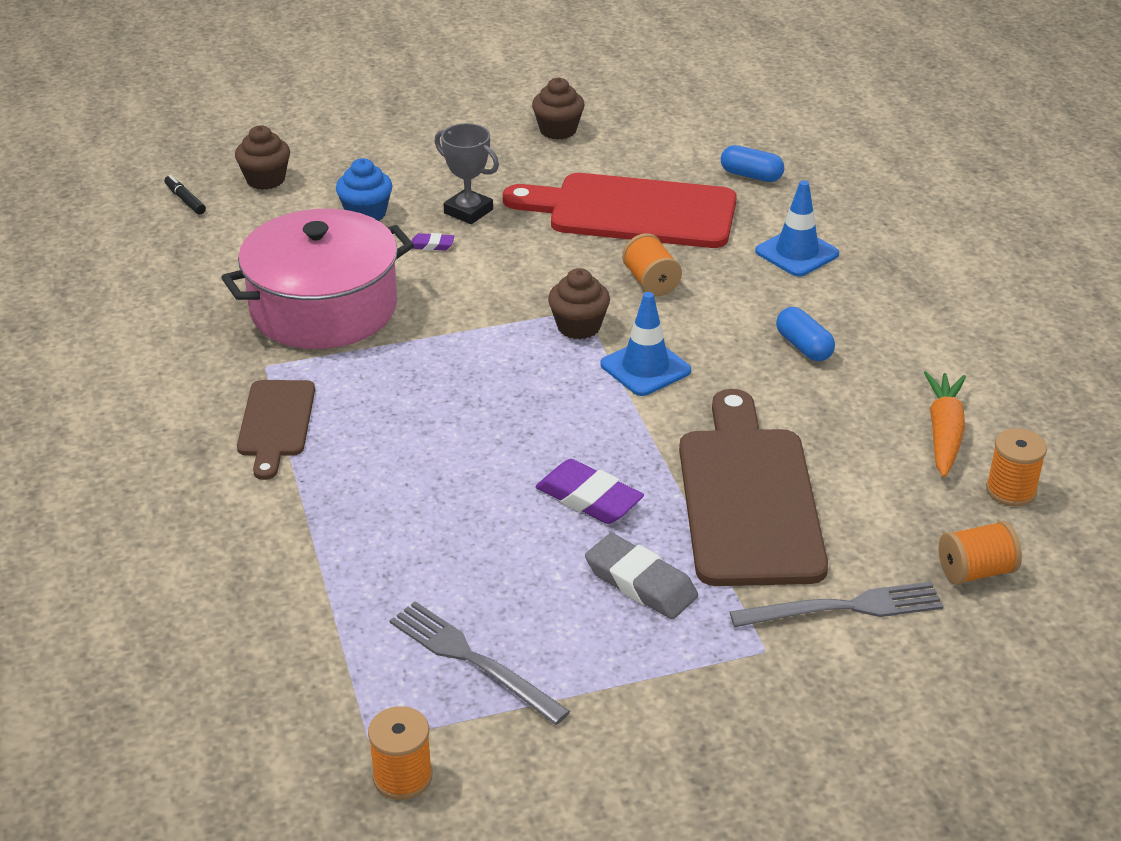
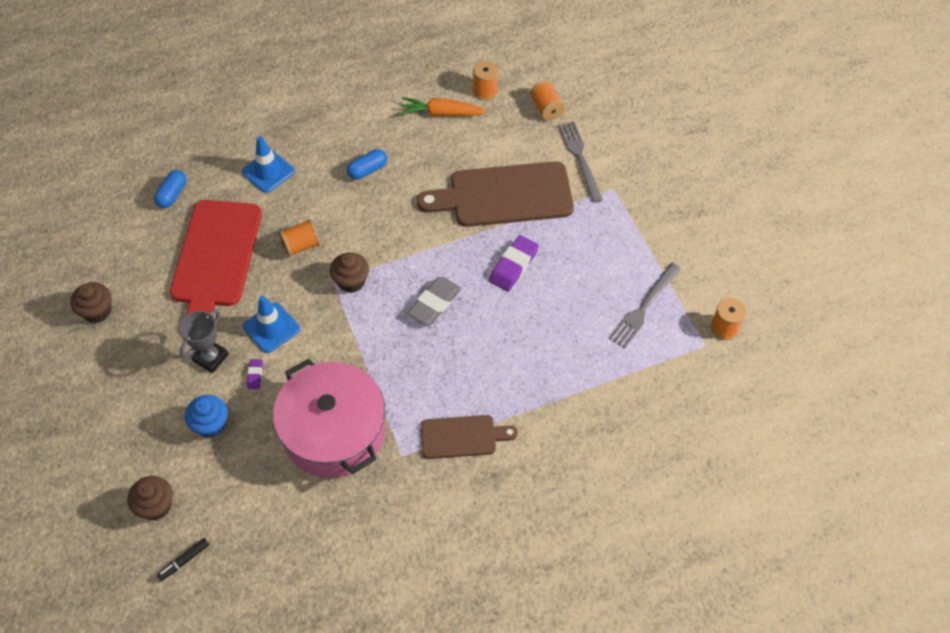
camera: 95 degrees left, 20 degrees up
grey eraser [585,533,698,619] -> grey eraser moved to [408,277,461,325]
blue traffic cone [601,292,691,396] -> blue traffic cone moved to [243,296,300,353]

